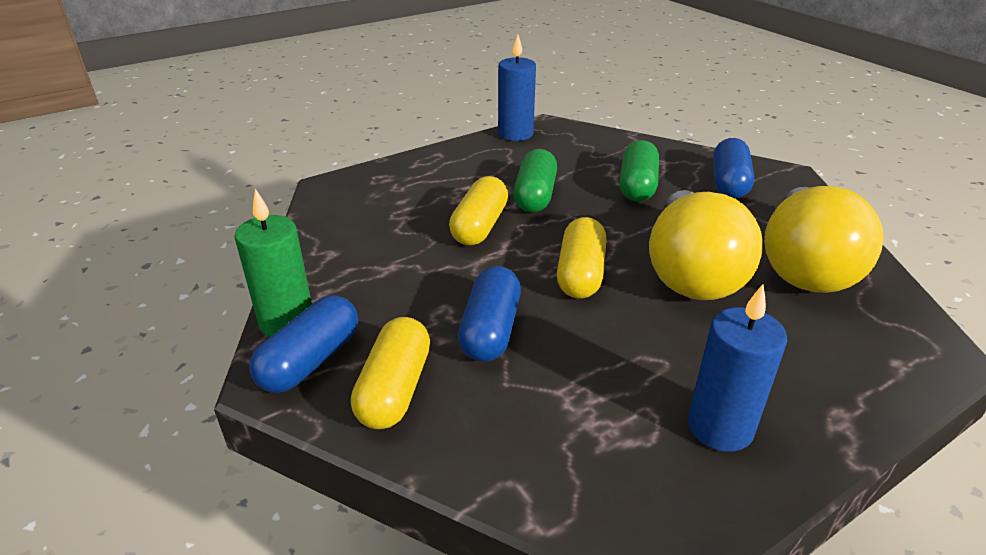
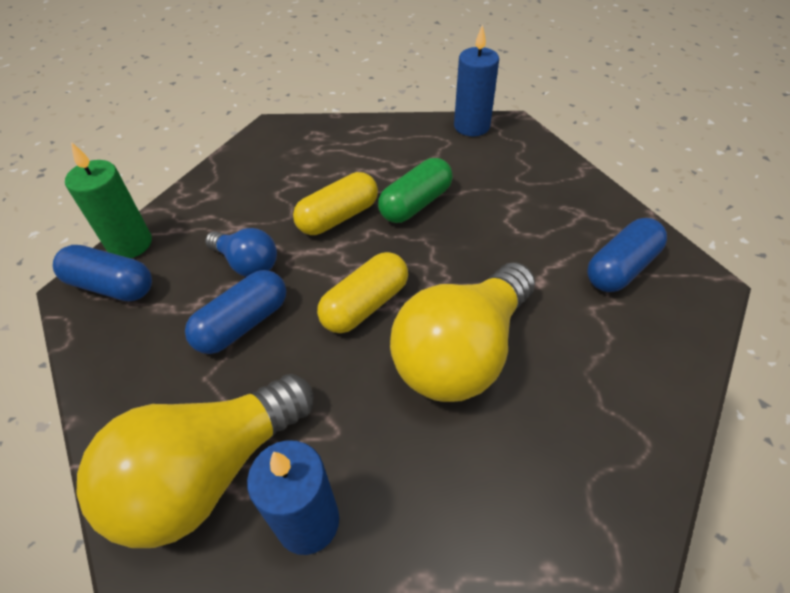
camera: 35 degrees right, 15 degrees up
blue capsule [249,295,358,393] -> blue capsule turned 45 degrees clockwise [53,245,152,301]
yellow capsule [351,317,430,429] -> none
green capsule [620,140,659,202] -> none
yellow light bulb [764,186,884,293] -> yellow light bulb moved to [76,374,313,548]
none -> blue light bulb [205,228,277,277]

